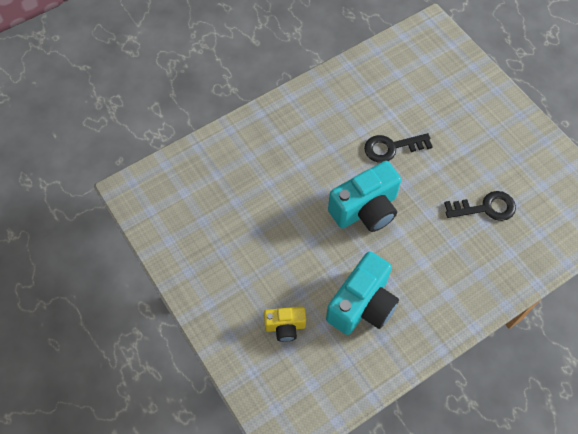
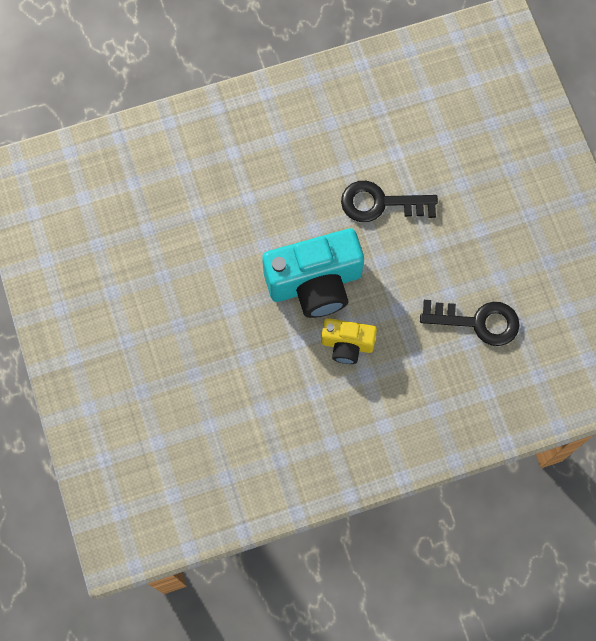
camera: 15 degrees right, 10 degrees up
yellow camera [264,307,306,342] -> yellow camera moved to [321,318,377,364]
turquoise camera [326,251,399,335] -> none

